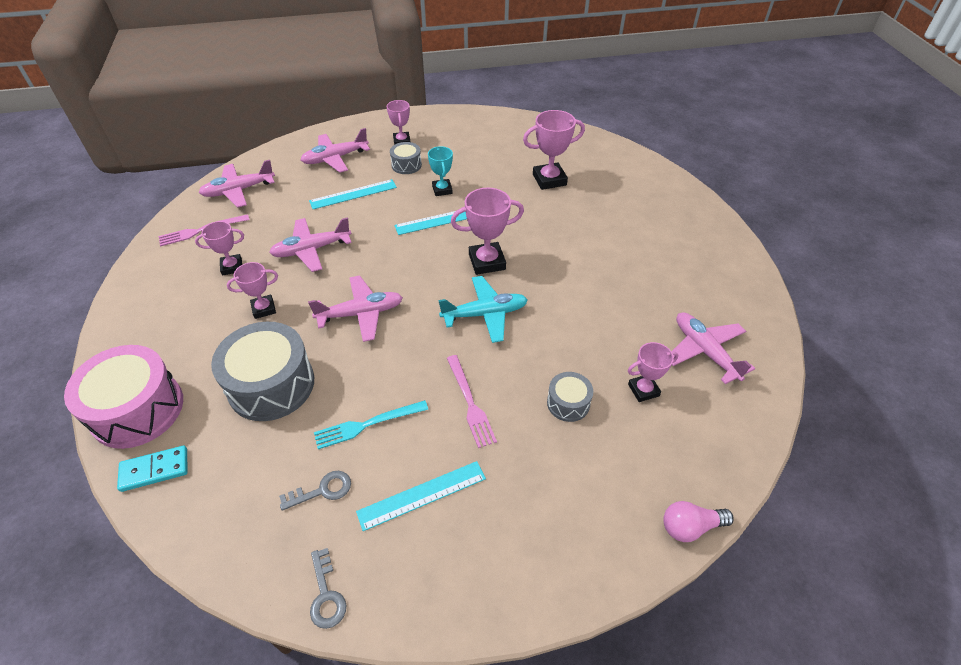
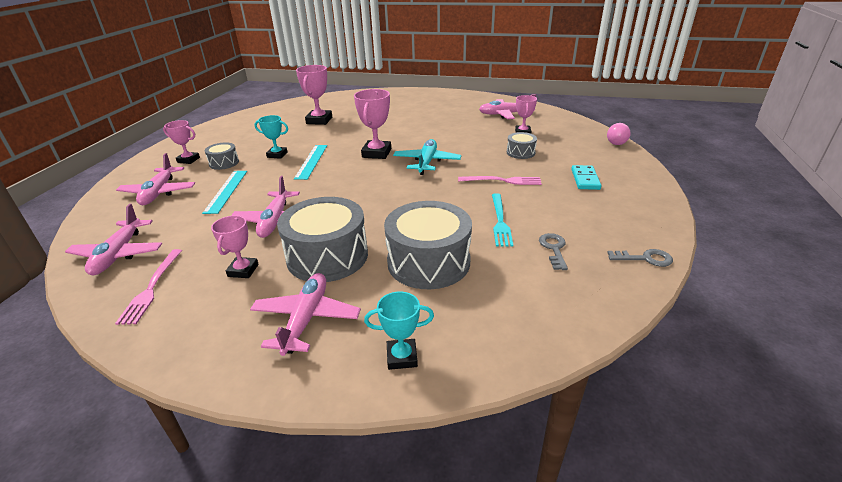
camera: 65 degrees left, 15 degrees down
pink drum [64,345,183,449] -> turquoise trophy [364,292,434,370]
turquoise domino [117,446,187,492] -> turquoise domino moved to [571,165,601,190]
pink trophy [227,262,278,319] -> grey drum [277,197,368,282]
pink plane [308,275,403,342] -> pink plane moved to [250,273,361,356]
turquoise ruler [356,461,486,531] -> none

